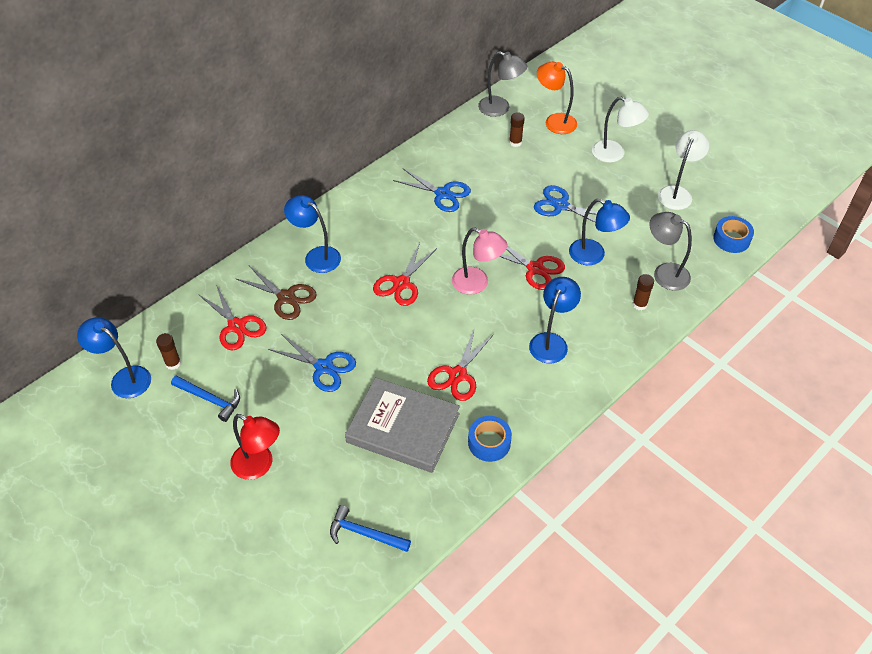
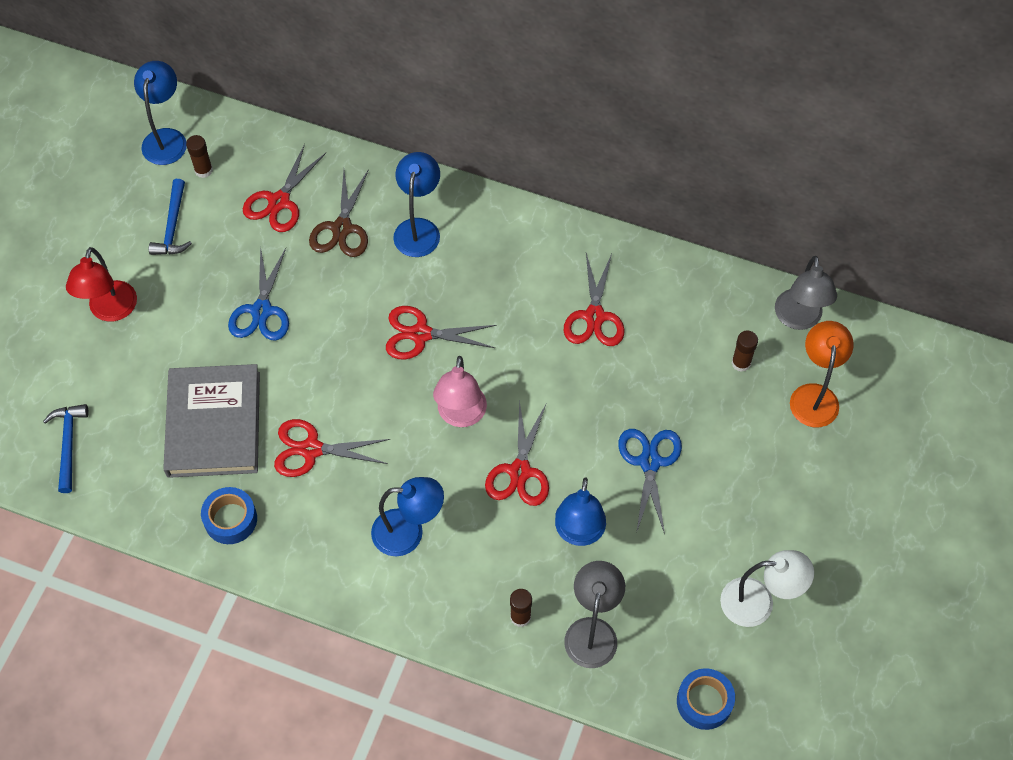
camera: 65 degrees right, 10 degrees up
blue scissors [393,169,471,212] -> red scissors [564,253,625,346]
white lamp [592,97,649,163] -> none

